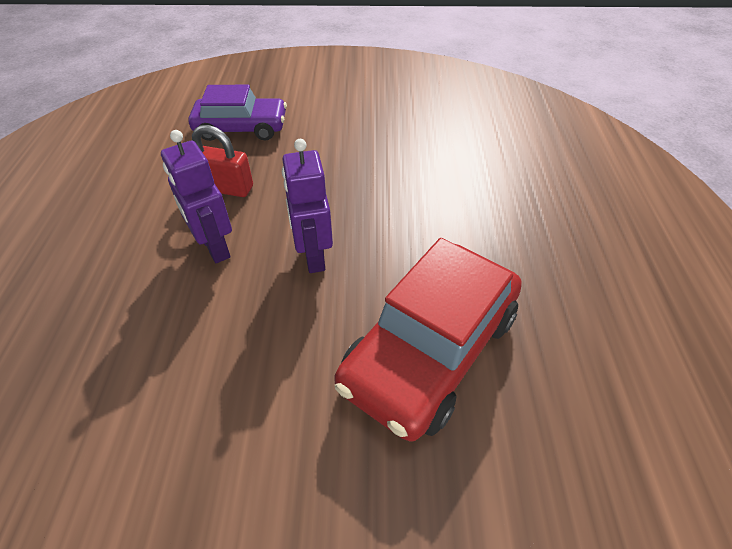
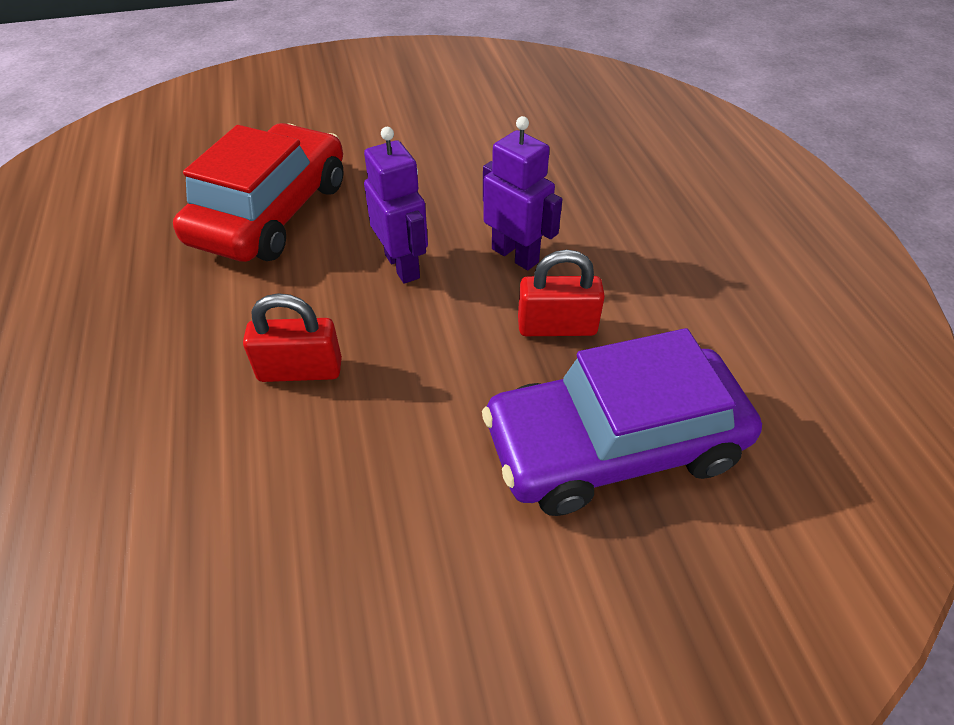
camera: 165 degrees right, 0 degrees up
purple car [189,85,287,141] -> purple car [482,328,762,516], size x1.50
none -> red padlock [243,293,342,382]

